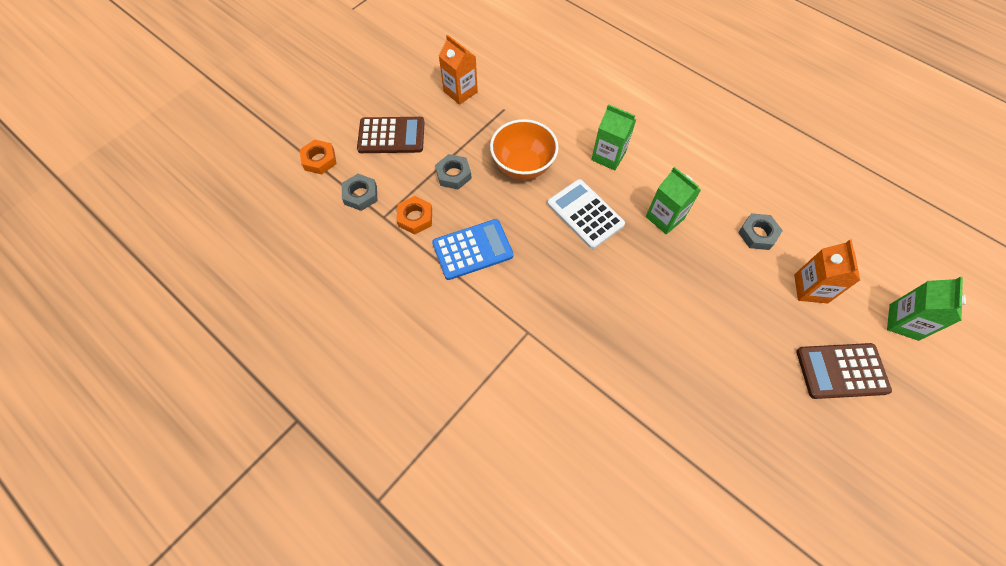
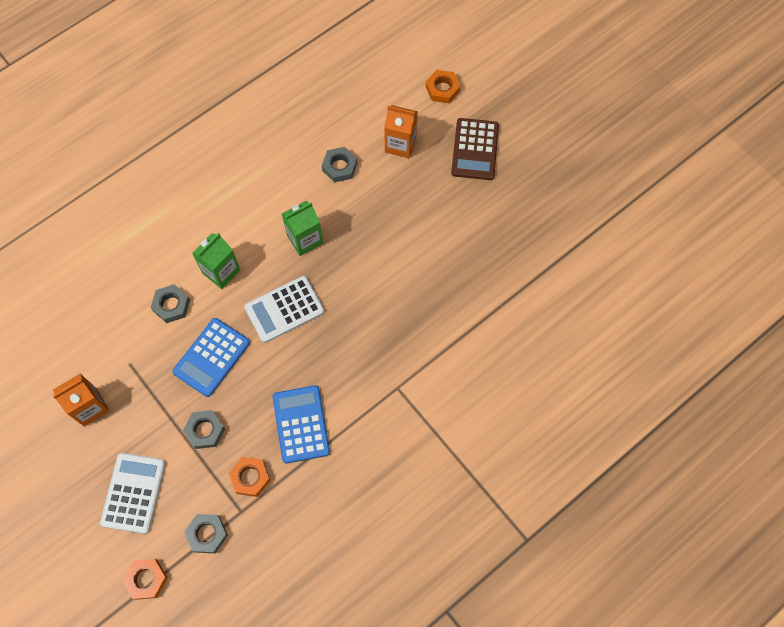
camera: 80 degrees left, 5 degrees up
brown calculator [357,117,425,153] -> white calculator [100,453,166,534]
orange bowl [490,119,559,180] -> blue calculator [172,318,250,397]
green carton [887,276,966,341] -> orange nut [426,70,461,103]
none -> grey nut [151,284,190,323]

